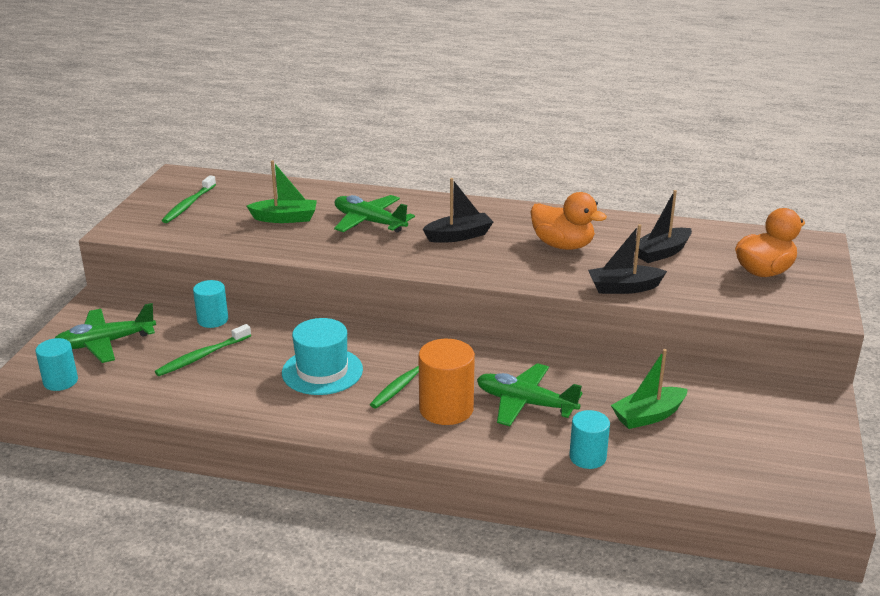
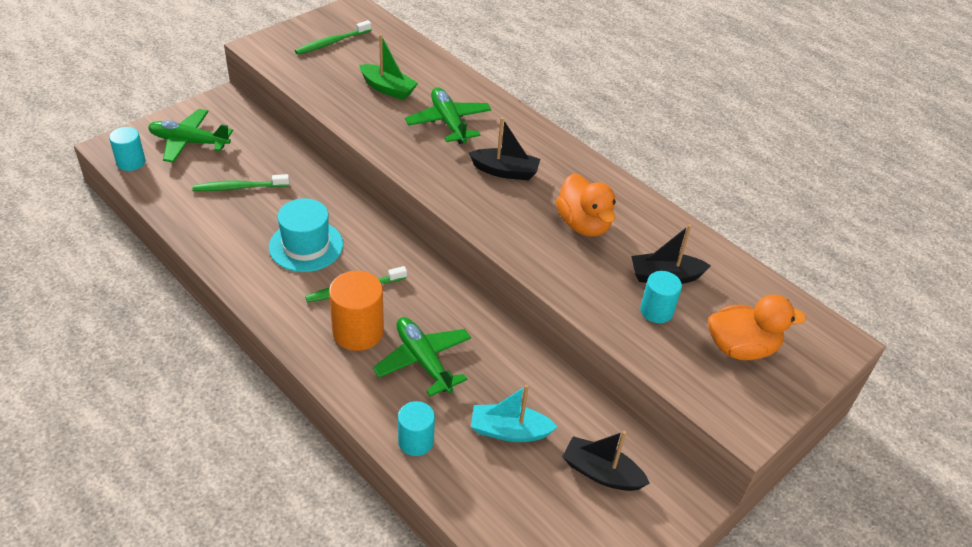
camera: 30 degrees right, 15 degrees up
turquoise cylinder [193,280,228,328] -> turquoise cylinder moved to [640,271,682,323]
black boat [588,224,667,294] -> black boat moved to [562,431,650,491]
green boat [611,349,688,429] -> turquoise boat [471,385,558,442]

